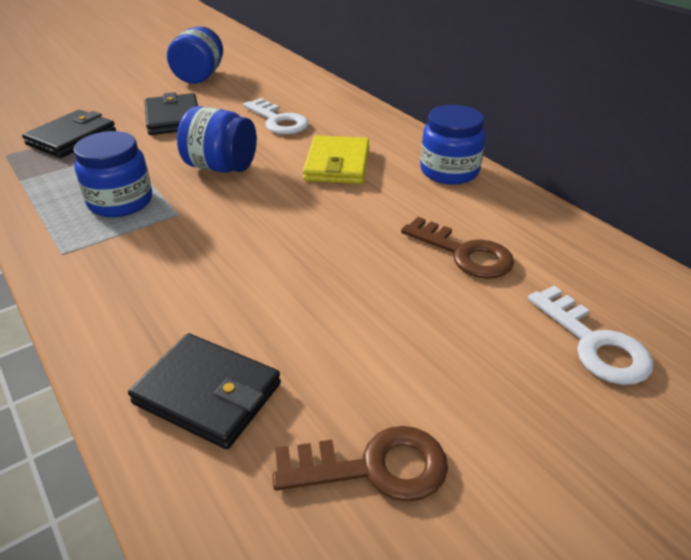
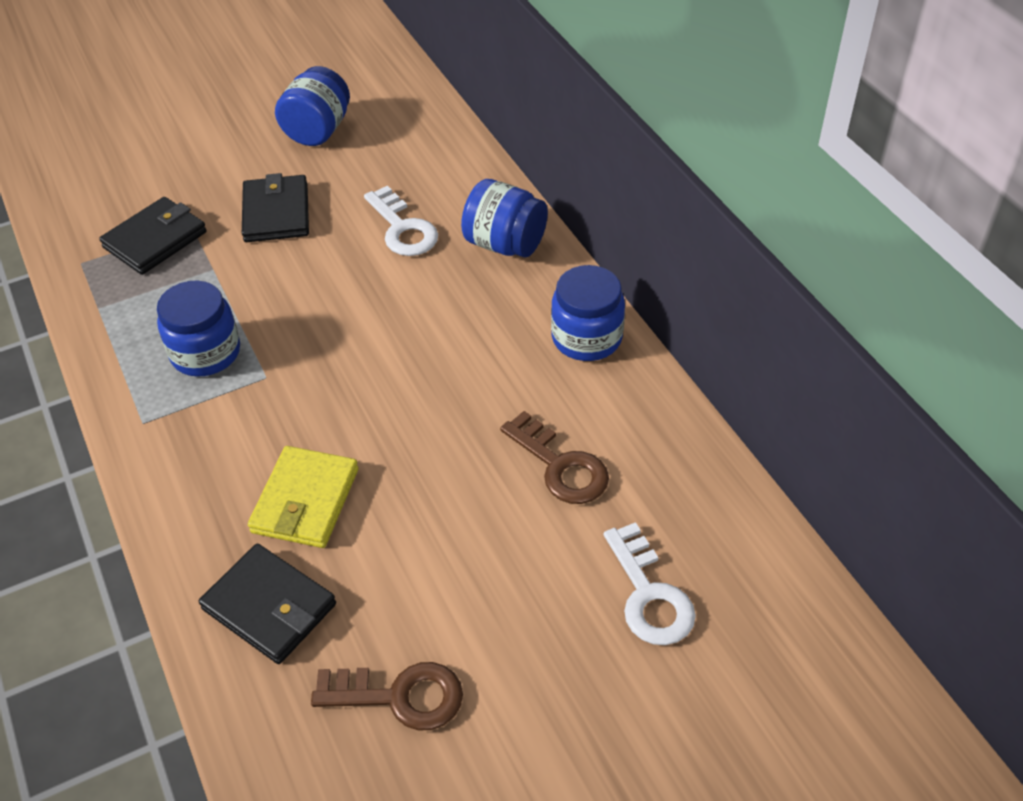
camera: 10 degrees right, 10 degrees up
blue jar [177,106,257,173] -> blue jar moved to [461,179,548,258]
yellow wallet [303,135,369,184] -> yellow wallet moved to [248,446,359,548]

